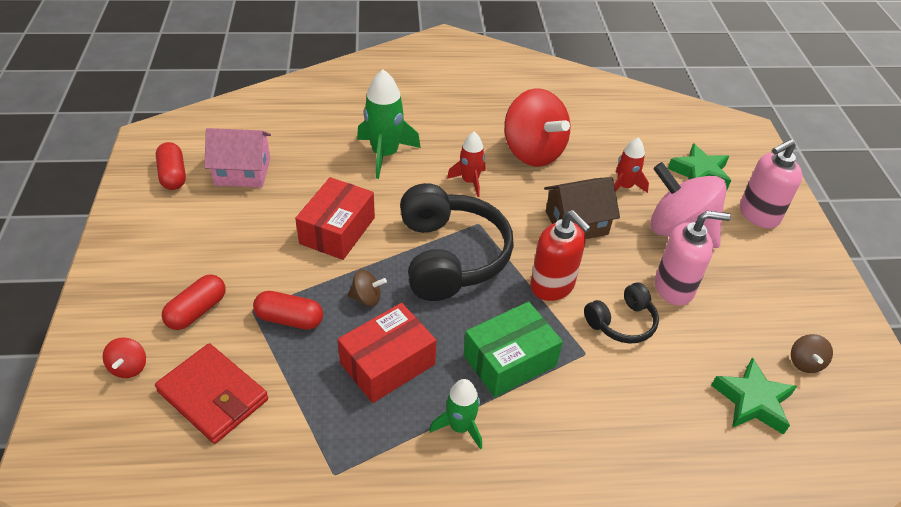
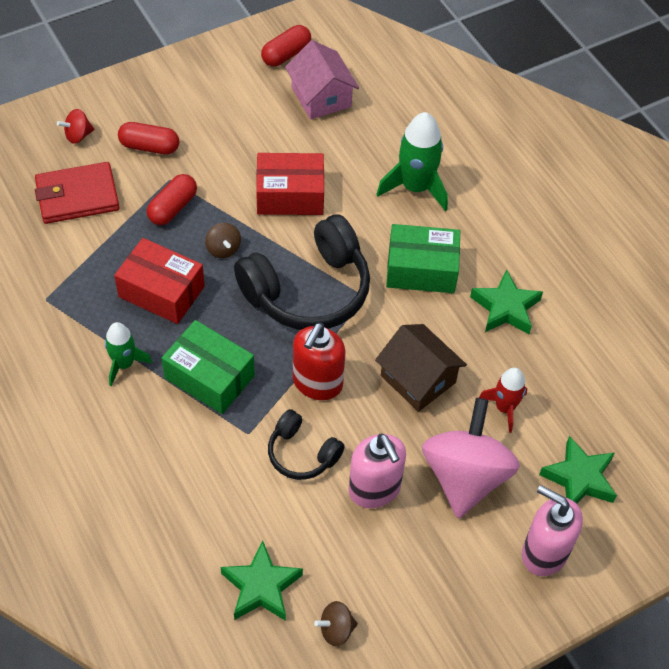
camera: 65 degrees right, 10 degrees up
red wallet [155,343,268,444] -> red wallet turned 60 degrees clockwise [35,162,120,224]
red capsule [253,291,323,330] -> red capsule turned 45 degrees clockwise [147,174,197,225]
red rocket [447,132,485,197] -> green box [386,224,460,293]
red spinning top [504,88,570,166] -> green star [470,269,543,334]

